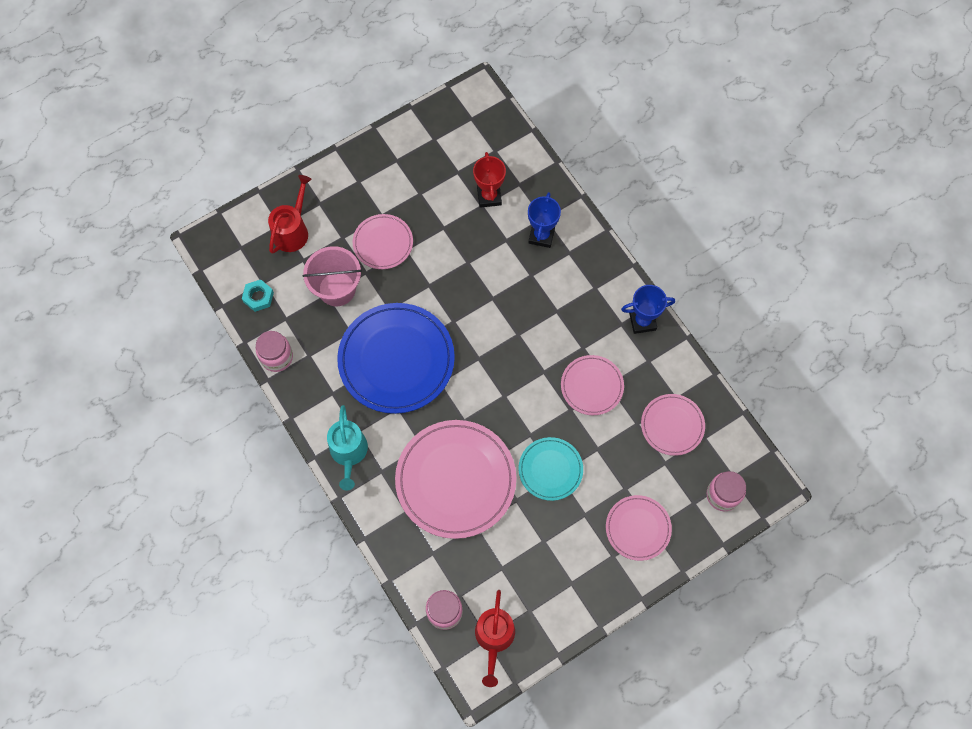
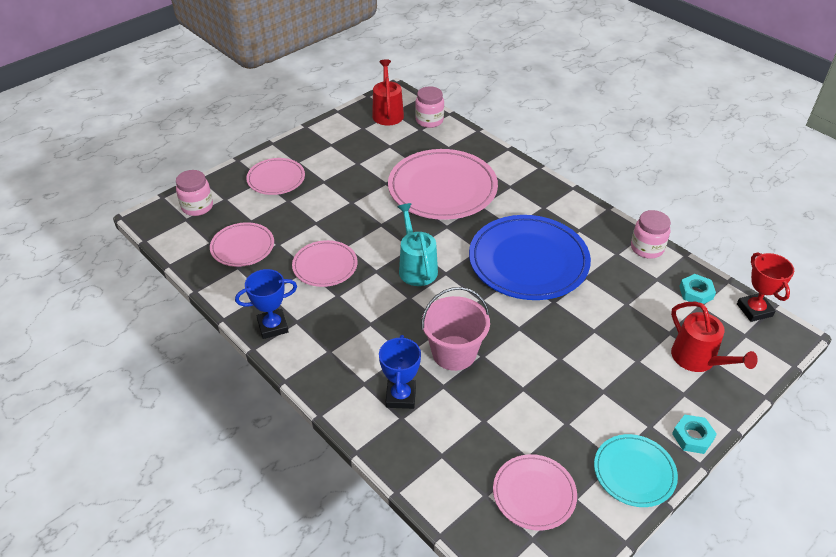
camera: 170 degrees right, 25 degrees down
red watering can [268,175,312,254] -> red watering can turned 45 degrees counterclockwise [671,301,758,372]
pink bucket [302,246,362,306] -> pink bucket moved to [421,287,490,371]
turquoise watering can [327,405,368,491] -> turquoise watering can moved to [397,203,438,286]
pink plate [353,214,413,269] -> pink plate moved to [493,454,577,531]
red trophy [473,152,506,208] -> red trophy moved to [737,252,794,322]
turquoise plate [519,437,583,501] -> turquoise plate moved to [594,434,678,507]
none -> turquoise nut [672,415,717,454]

